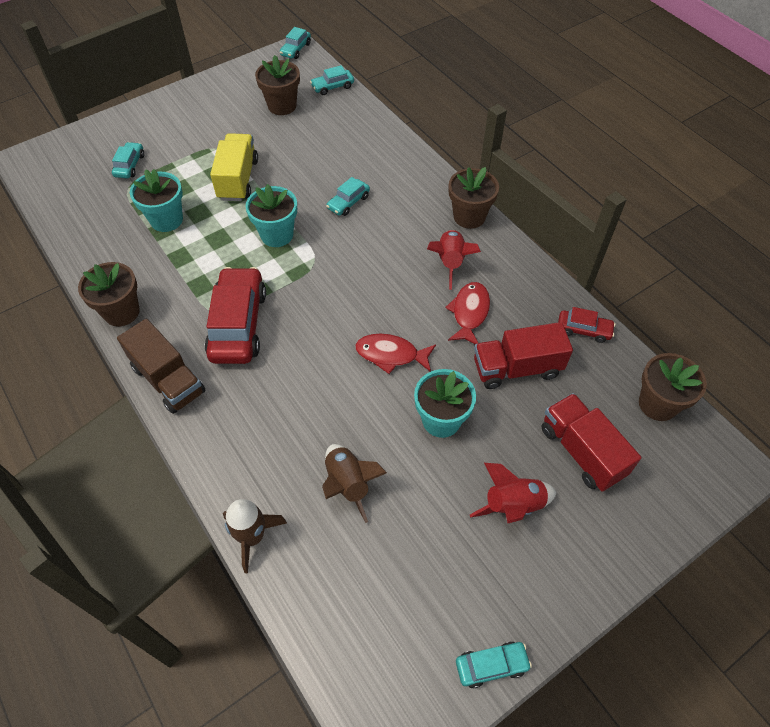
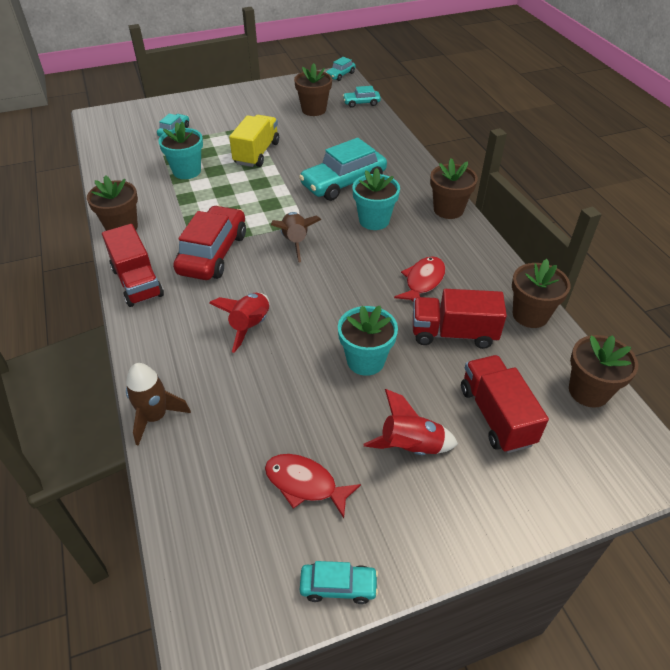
camera: 15 degrees right, 10 degrees down
brown truck [117,319,206,414] -> red truck [102,224,164,307]
turquoise flower pot [245,184,297,247] -> turquoise flower pot moved to [352,168,400,230]
brown rocket [322,444,387,523] -> brown rocket moved to [271,212,321,263]
turquoise car [326,177,370,216] -> turquoise car [299,138,387,201], size x2.02
red fish [355,334,436,374] -> red fish moved to [265,454,361,518]
red rocket [427,230,481,290] -> red rocket moved to [209,293,269,353]
red car [558,307,615,343] -> brown flower pot [512,259,571,328]

